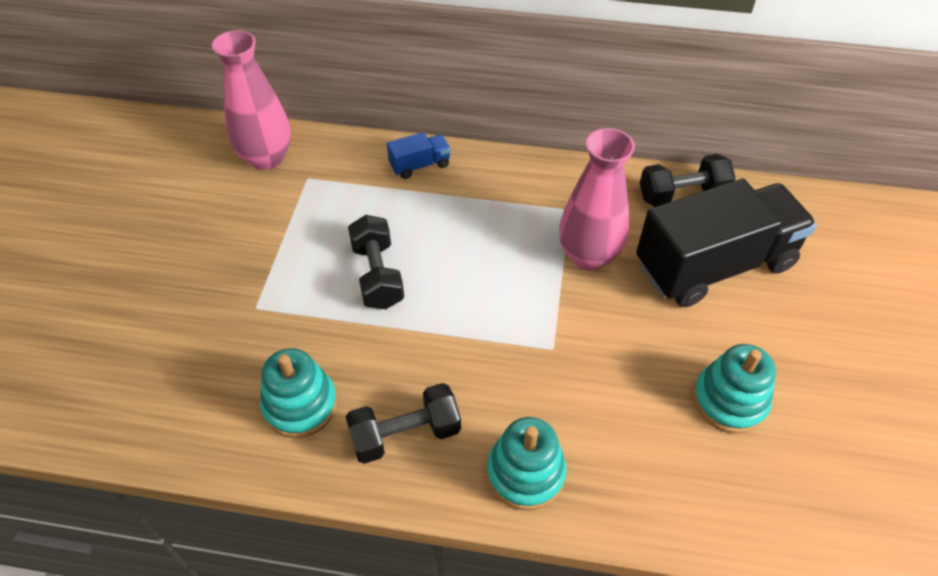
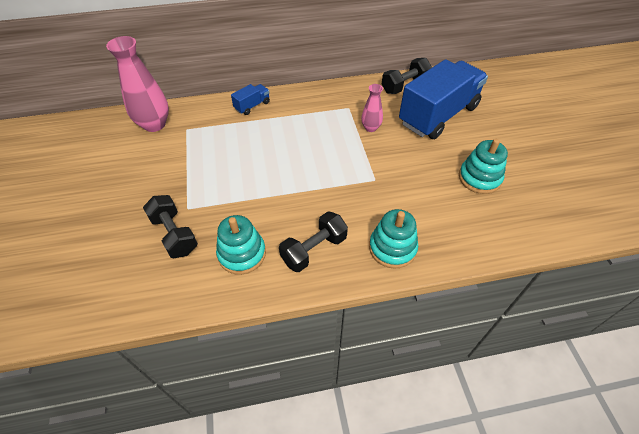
camera: 20 degrees left, 0 degrees up
black dumbbell [348,215,404,309] -> black dumbbell moved to [143,195,198,258]
pink vase [559,128,635,270] -> pink vase [361,84,383,132], size x0.54
black truck [636,179,817,307] -> blue truck [399,59,488,139]

